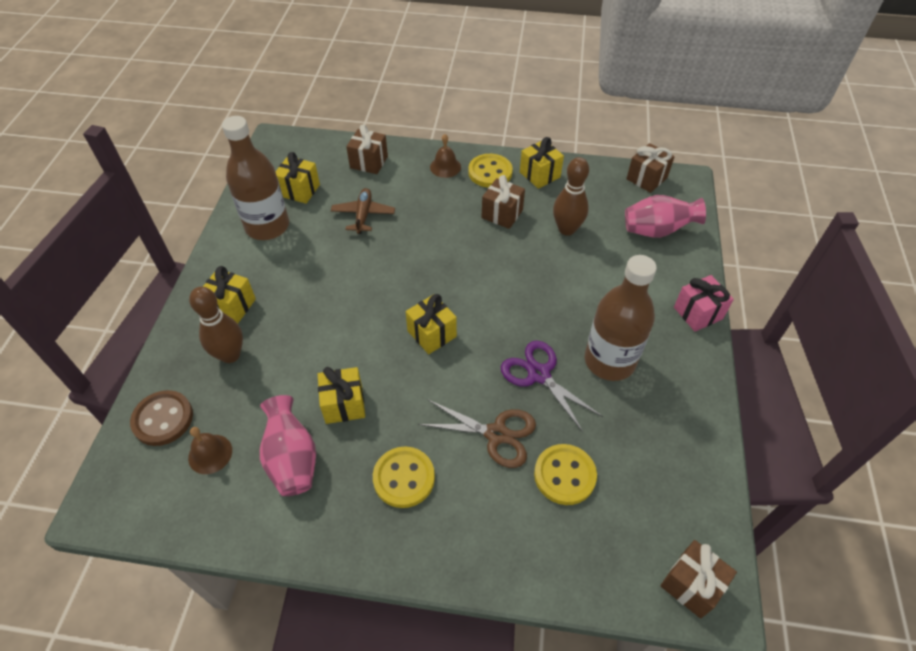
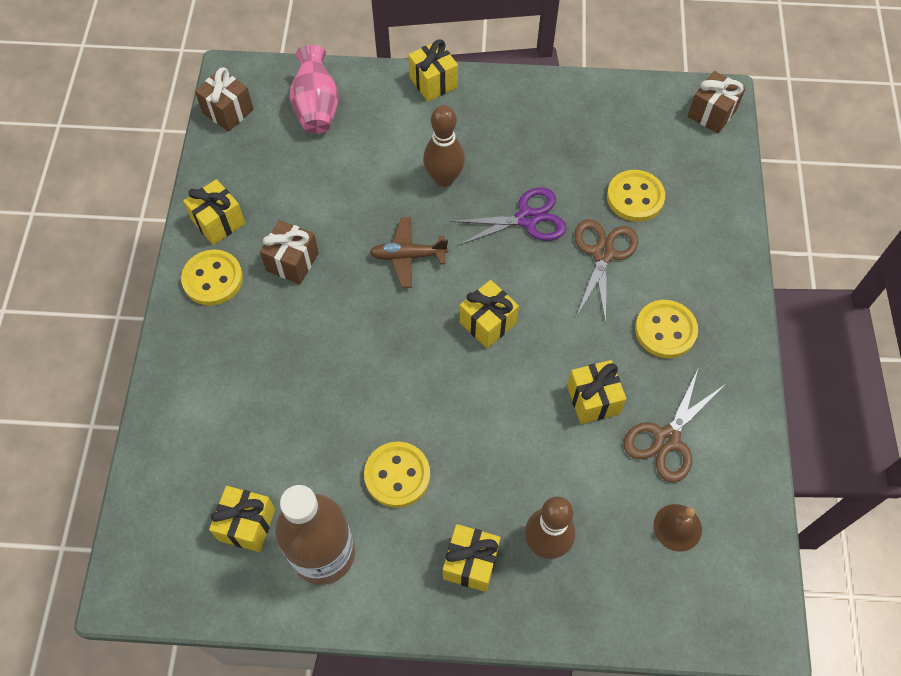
camera: 95 degrees left, 10 degrees up
brown button [130,390,193,446] -> none
pink vase [260,395,316,496] -> brown scissors [623,370,725,482]
brown plane [331,188,395,234] -> brown plane moved to [370,217,448,288]
brown gift [346,124,388,174] -> none
brown bell [430,134,461,178] -> none
purple scissors [501,341,603,432] -> purple scissors turned 150 degrees counterclockwise [450,187,567,246]
brown bowling pin [553,157,589,236] -> brown bowling pin moved to [423,105,465,187]
brown bottle [585,255,657,381] -> none
pink gift [674,275,734,332] -> yellow gift [408,40,458,102]
none -> yellow button [364,442,430,508]

